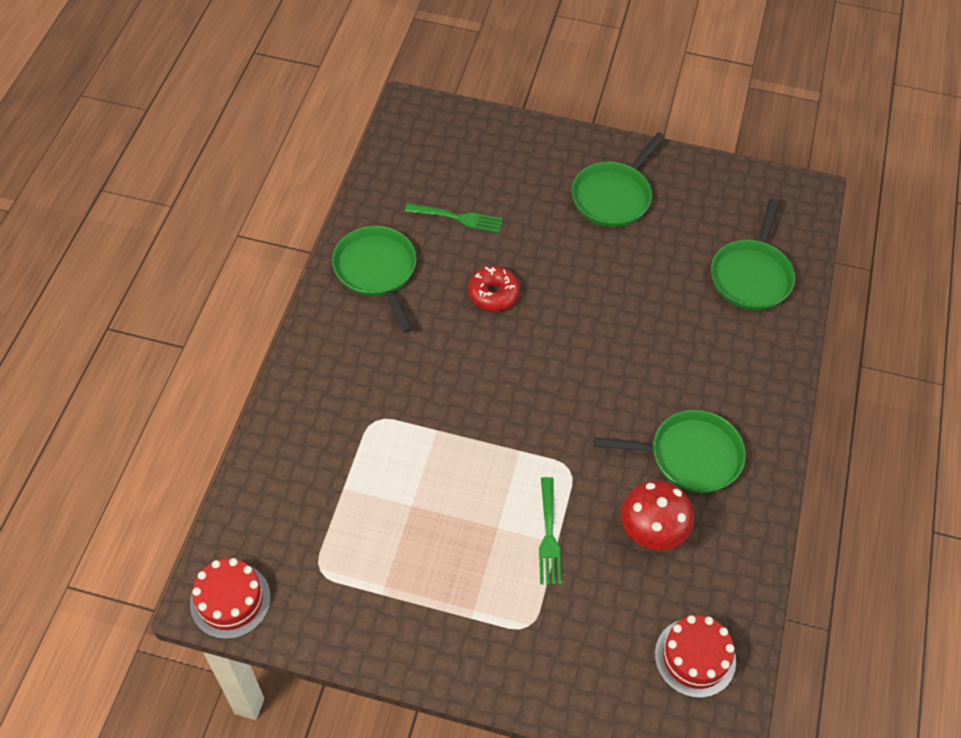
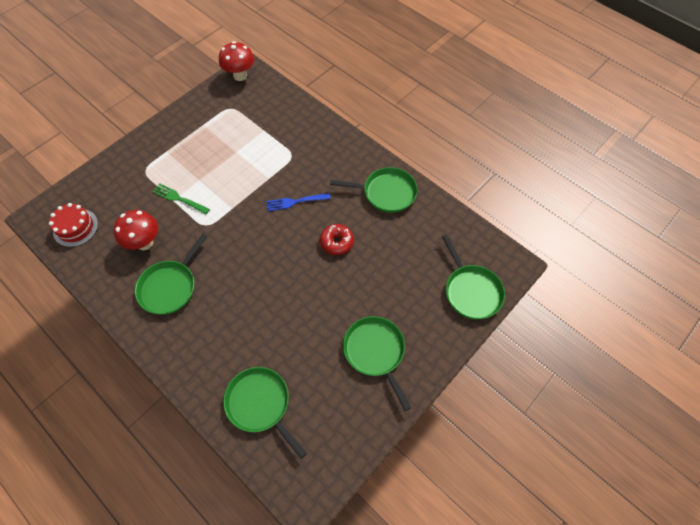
camera: 120 degrees right, 5 degrees up
red cake [190,558,271,639] -> red mushroom [219,41,254,81]
green fork [405,203,503,233] -> none
none -> blue fork [266,193,331,211]
none -> green pan [442,235,505,319]

